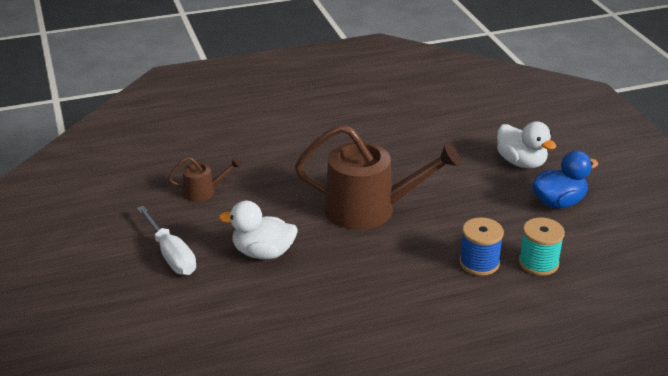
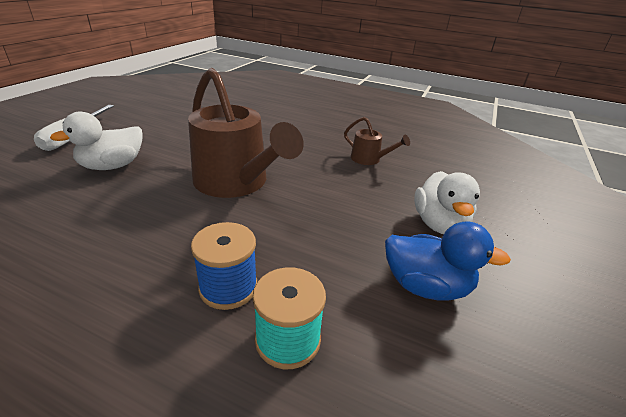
camera: 40 degrees right, 0 degrees up
brown watering can [168,157,241,202] -> brown watering can moved to [344,117,410,165]
white duck [219,201,298,259] -> white duck turned 90 degrees counterclockwise [50,112,143,170]

